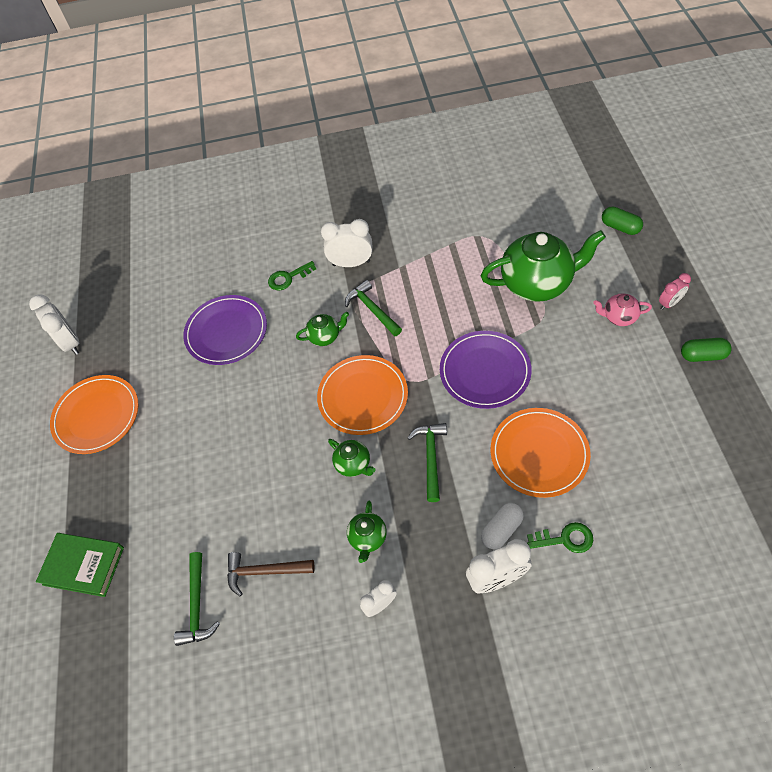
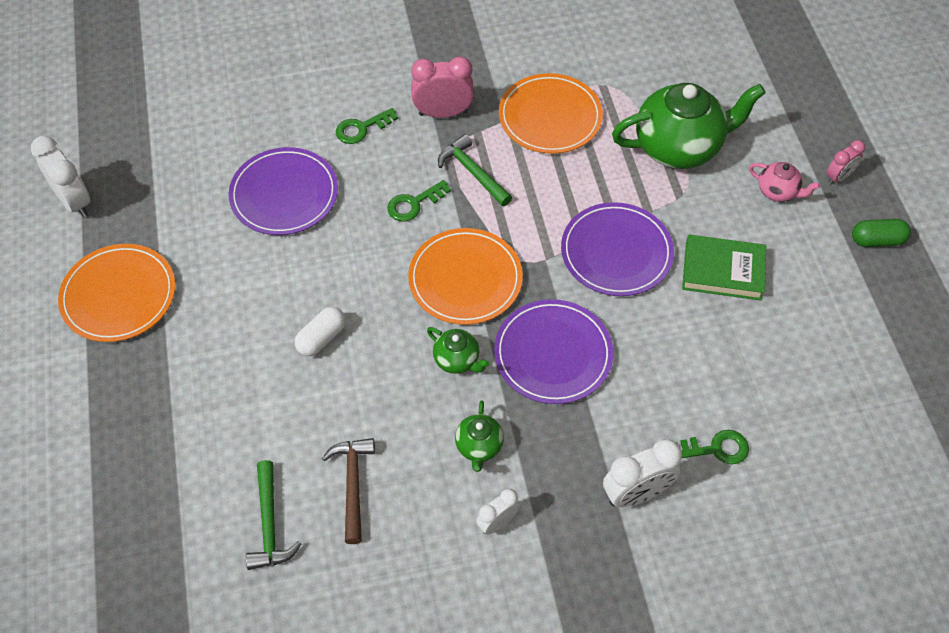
camera: 10 degrees left, 0 degrees up
green book [36,533,124,597] -> green book moved to [682,235,766,301]
brown hammer [227,552,315,596] -> brown hammer turned 90 degrees clockwise [322,438,375,544]
green teapot [296,312,349,346] -> green key [387,180,451,222]
white clock [321,219,373,267] -> pink clock [411,56,474,118]
green hammer [407,423,447,502] -> purple plate [494,299,613,404]
white capsule [481,503,524,549] -> white capsule moved to [295,307,346,356]
orange plate [491,408,591,498] -> orange plate moved to [499,73,603,154]
pink teapot [593,293,652,326] -> pink teapot turned 150 degrees counterclockwise [749,162,821,202]
green capsule [602,207,643,235] -> none

